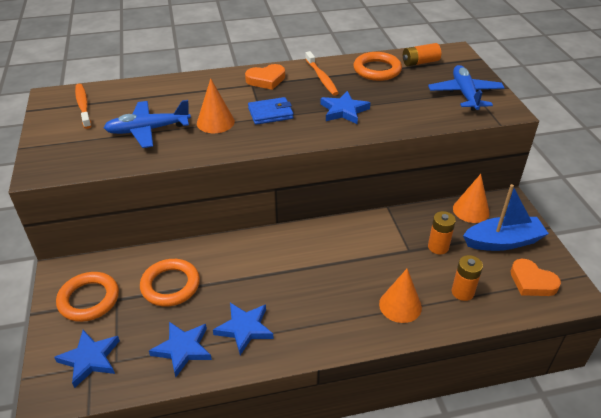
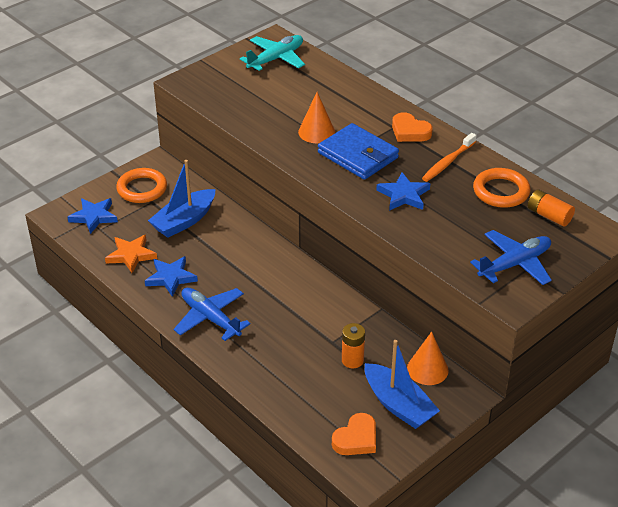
camera: 60 degrees right, 0 degrees up
orange toothbrush [75,84,91,129] -> turquoise plane [240,35,305,71]
blue plane [104,100,191,148] -> blue plane moved to [174,288,250,341]
orange ring [140,259,200,307] -> blue boat [148,160,215,238]
blue star [149,322,212,377] -> orange star [105,234,157,273]
blue wallet [248,97,294,125] -> blue wallet [318,123,399,180], size x1.60
orange cone [379,269,422,323] -> none
orange battery [452,255,483,301] -> none
orange heart [510,259,561,296] -> orange heart turned 150 degrees counterclockwise [332,413,376,455]

